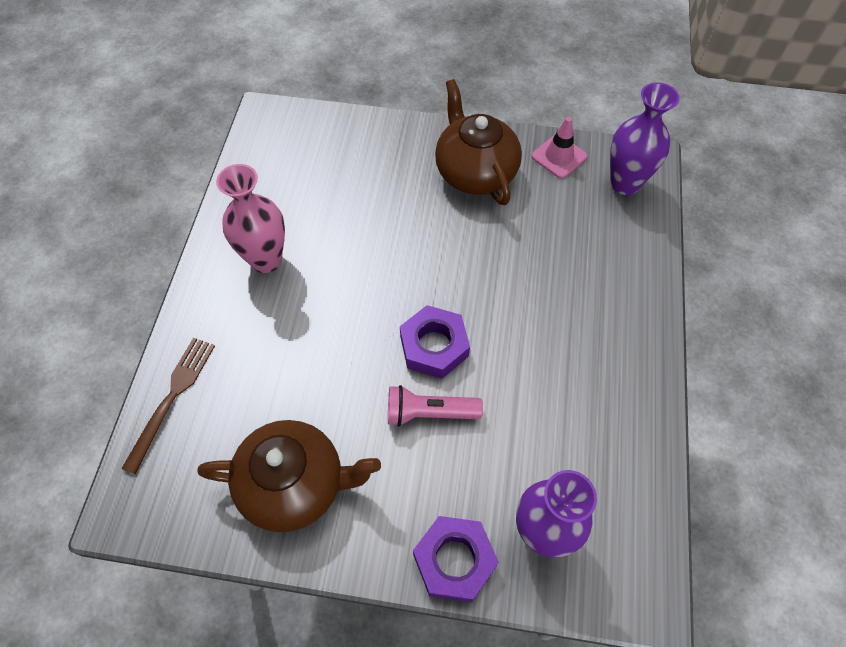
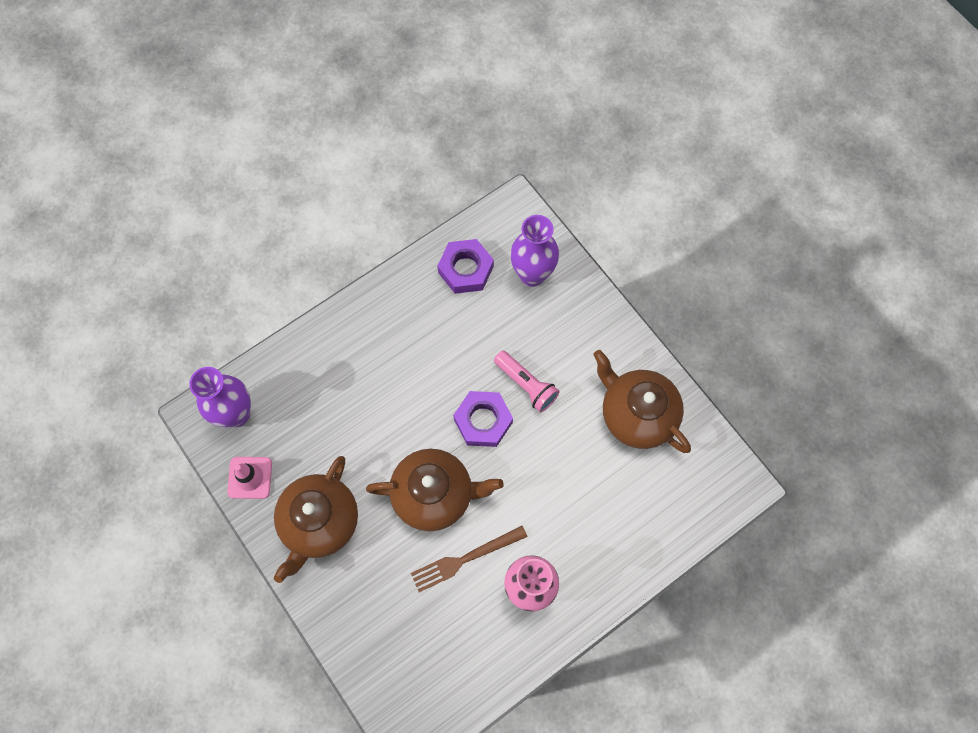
camera: 135 degrees left, 10 degrees up
brown fork [121,338,215,474] -> brown fork moved to [411,526,528,592]
purple nut [413,516,499,602] -> purple nut moved to [437,239,494,294]
none -> brown teapot [366,449,504,531]

